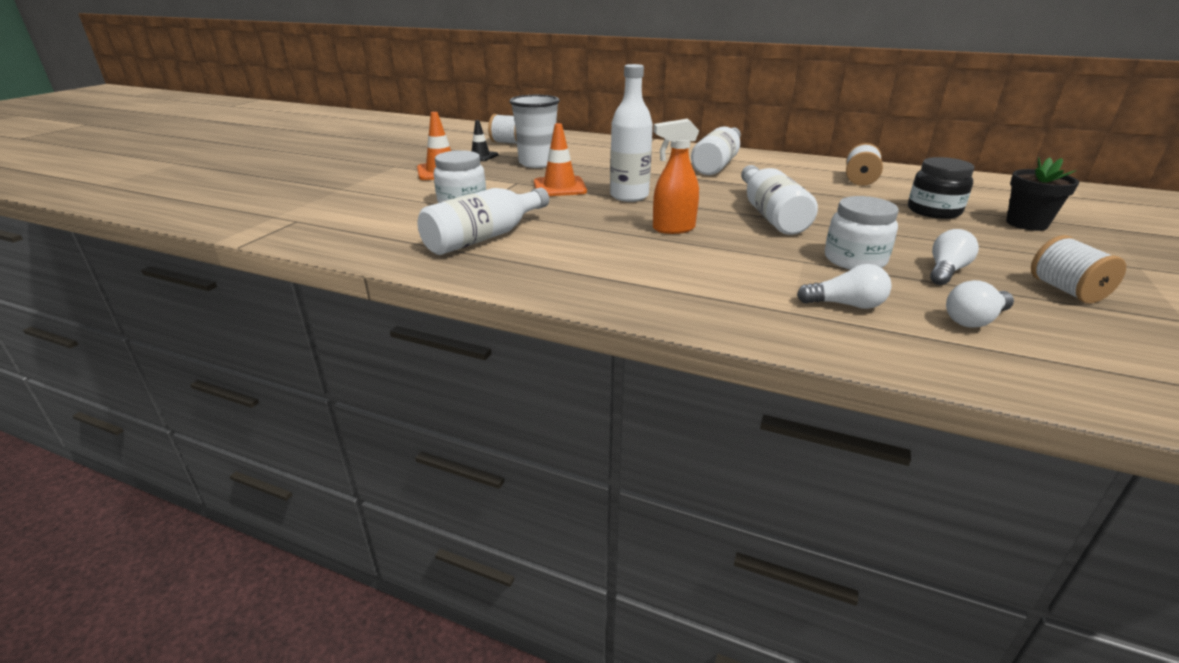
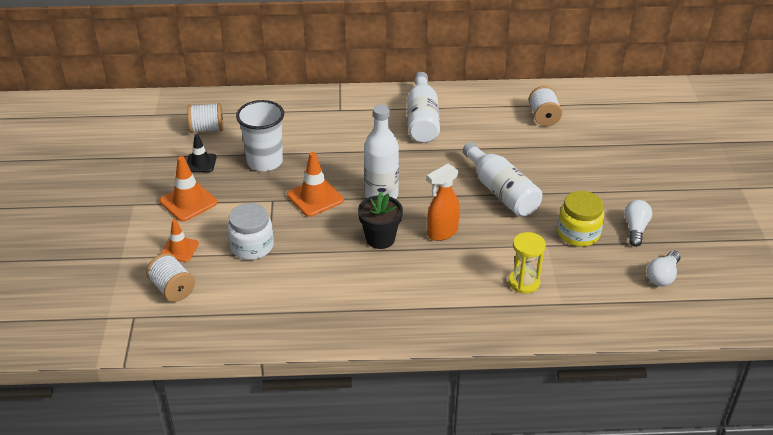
camera: 25 degrees left, 10 degrees up
white bottle [417,188,549,255] -> none
white light bulb [797,264,891,309] -> none
white jar [825,196,899,270] -> yellow jar [557,191,604,247]
black jar [908,157,975,219] -> none
black flower pot [1006,157,1079,231] -> black flower pot moved to [358,192,403,249]
white spool [1031,235,1126,304] -> white spool moved to [146,253,195,302]
none -> orange traffic cone [161,219,199,262]
none -> yellow hourglass [509,232,546,294]

